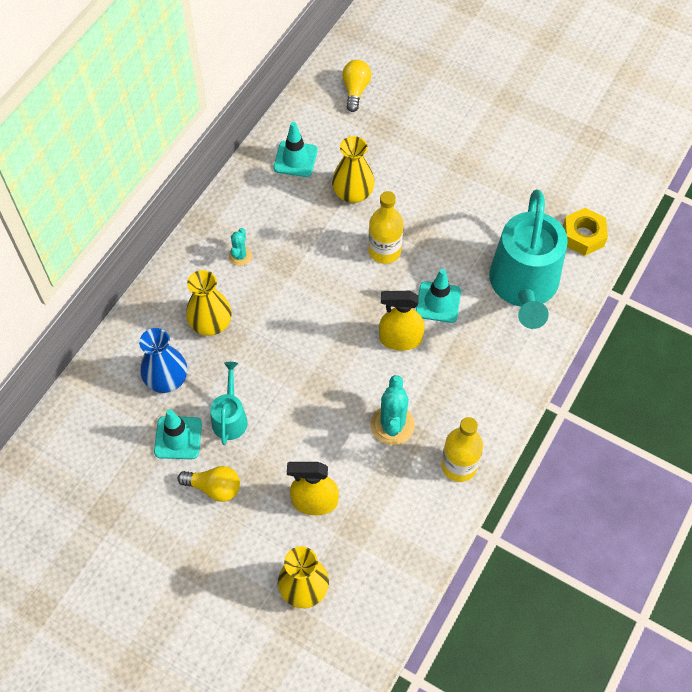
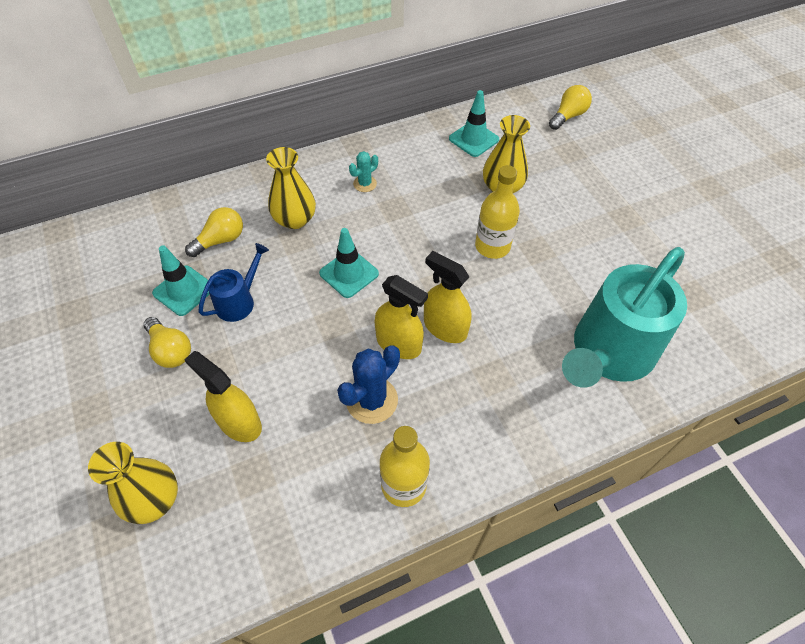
camera: 35 degrees right, 5 degrees down
blue vase [139,328,187,393] -> yellow light bulb [185,207,243,257]
turquoise watering can [210,362,248,445] -> blue watering can [198,243,269,322]
turquoise cactus [371,375,415,445] -> blue cactus [337,345,400,424]
turquoise traffic cone [416,269,461,323] -> turquoise traffic cone moved to [319,228,379,298]
yellow nut [563,208,608,256] -> none
none -> yellow spray bottle [375,275,428,359]

